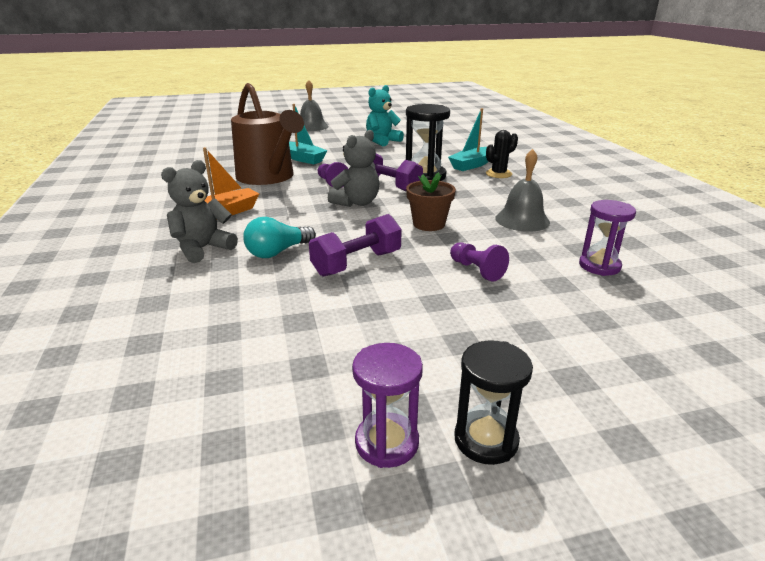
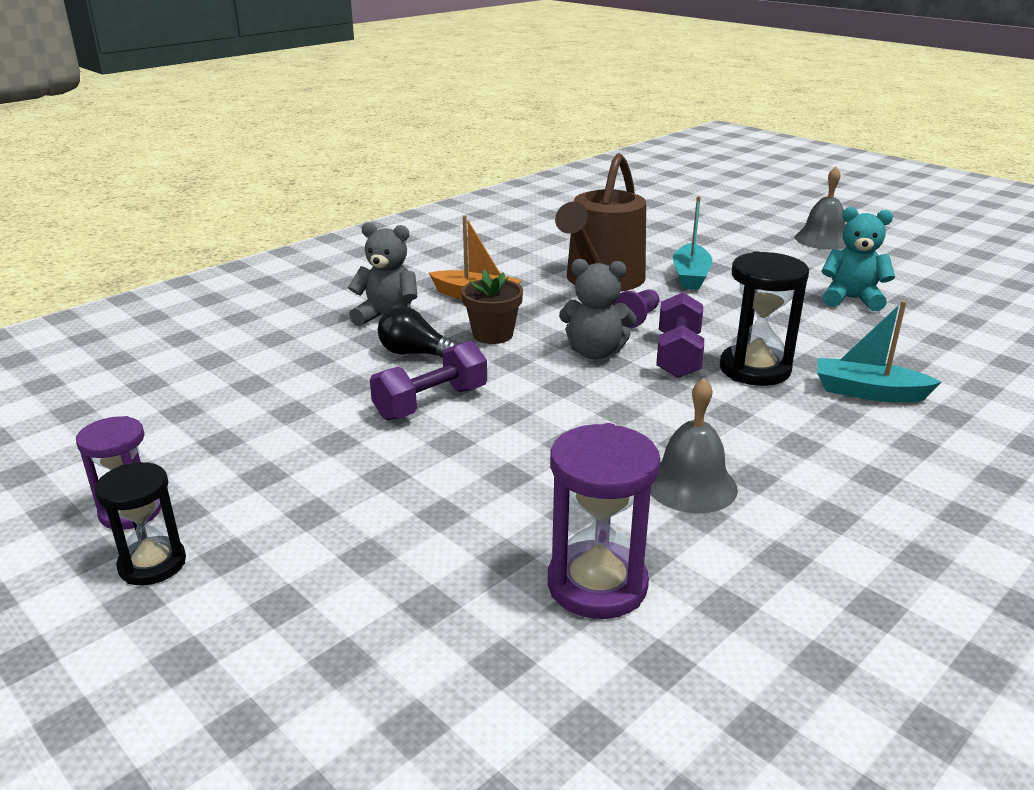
camera: 60 degrees right, 0 degrees up
turquoise light bulb [243,217,316,258] -> black light bulb [378,306,461,358]
purple dumbbell [309,214,402,277] -> purple dumbbell turned 60 degrees counterclockwise [370,341,487,420]
brown flower pot [406,172,456,231] -> brown flower pot moved to [461,270,523,344]
purple pawn [450,242,509,282] -> none
black cactus [486,130,518,178] -> none
purple hourglass [579,200,636,276] -> purple hourglass [548,423,660,619], size x1.51

